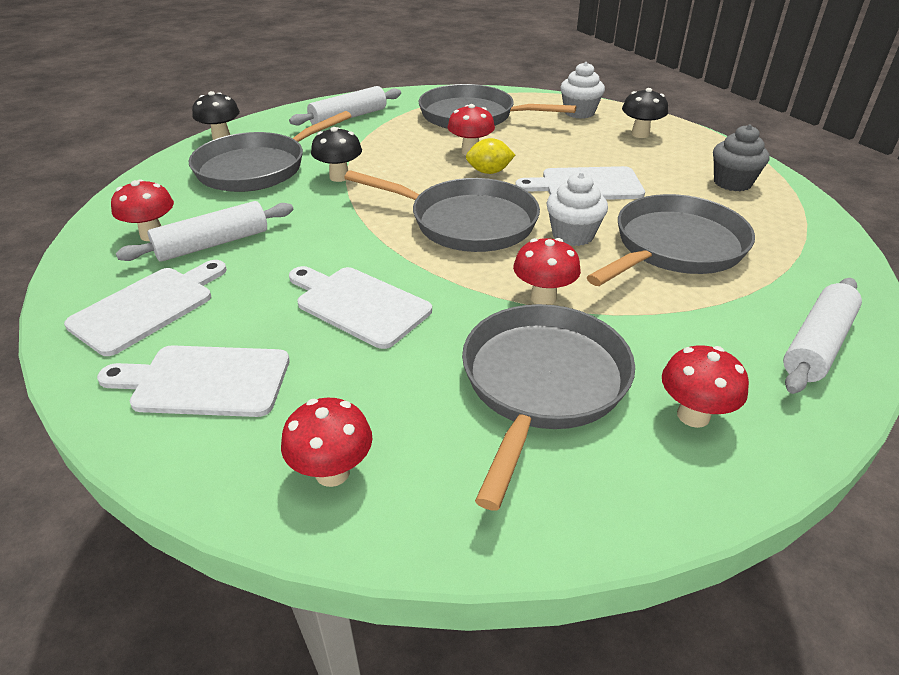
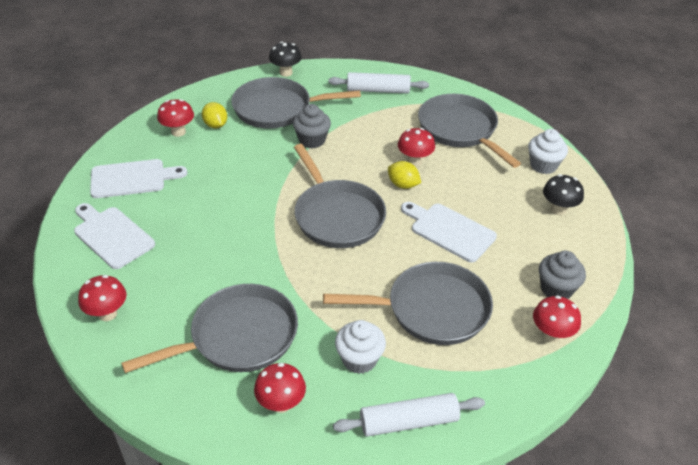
camera: 40 degrees right, 5 degrees up
white rolling pin [116,201,293,262] -> none
white cutting board [289,266,432,349] -> none
black mushroom [311,127,362,182] -> grey cupcake [293,104,331,149]
red mushroom [513,238,581,305] -> red mushroom moved to [533,296,581,343]
white cupcake [547,172,608,246] -> white cupcake moved to [335,320,386,374]
none -> yellow lemon [202,102,227,128]

